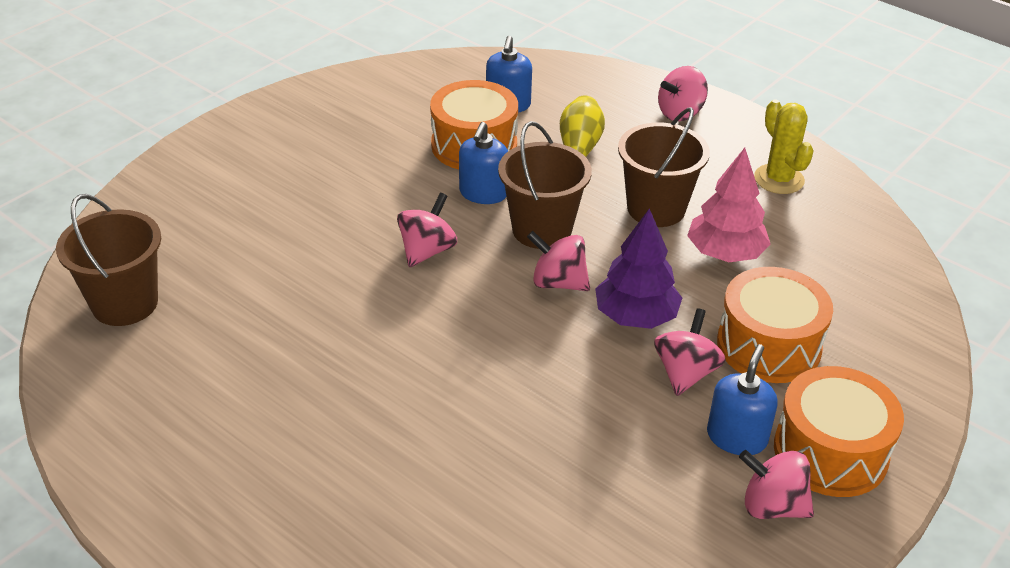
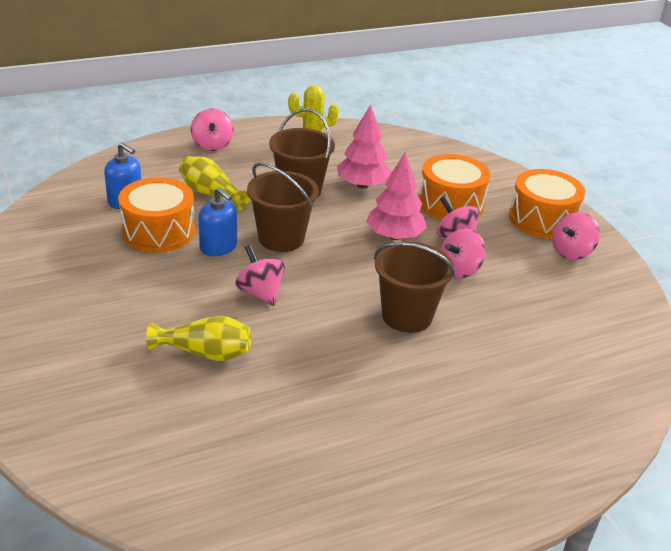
camera: 65 degrees left, 5 degrees down
brown bucket [56,194,161,326] -> brown bucket moved to [374,242,455,333]
pink spinning top [527,231,590,291] -> pink spinning top moved to [441,229,486,278]
purple tree [595,208,682,329] -> pink tree [366,152,427,240]
blue soap dispenser [707,344,778,455] -> none
none -> yellow vase [146,316,251,361]

